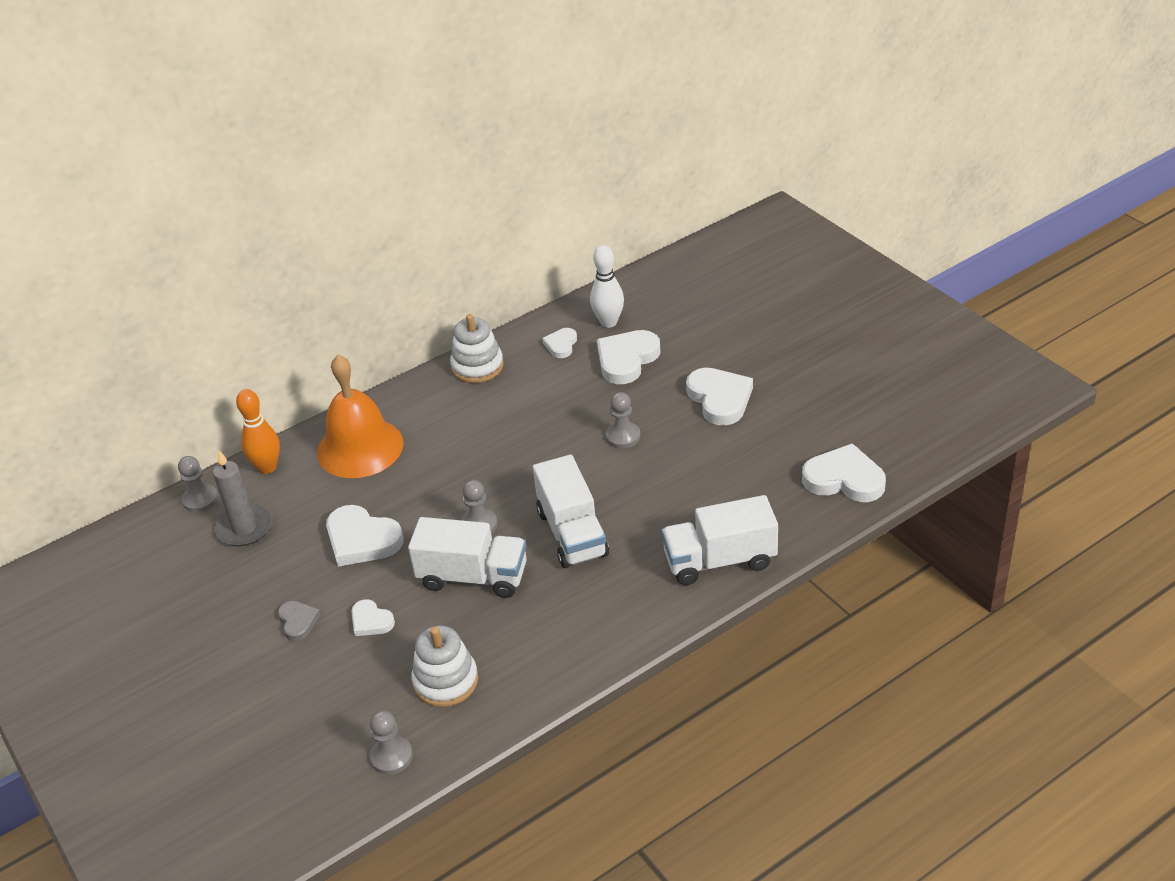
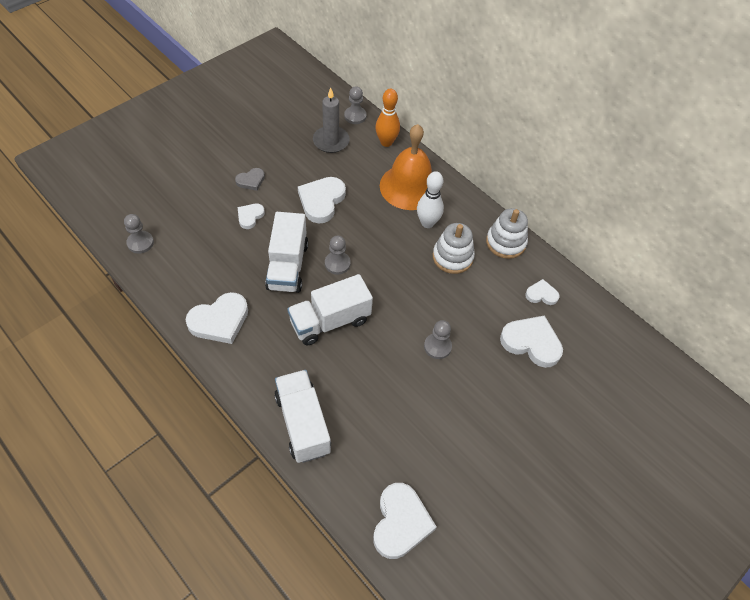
camera: 75 degrees right, 15 degrees up
white stacking toy [411,626,478,707] -> white stacking toy moved to [433,223,475,274]
white bowling pin [590,245,624,328] -> white bowling pin moved to [417,171,444,228]
white heart [686,368,753,426] -> white heart moved to [186,292,248,344]

